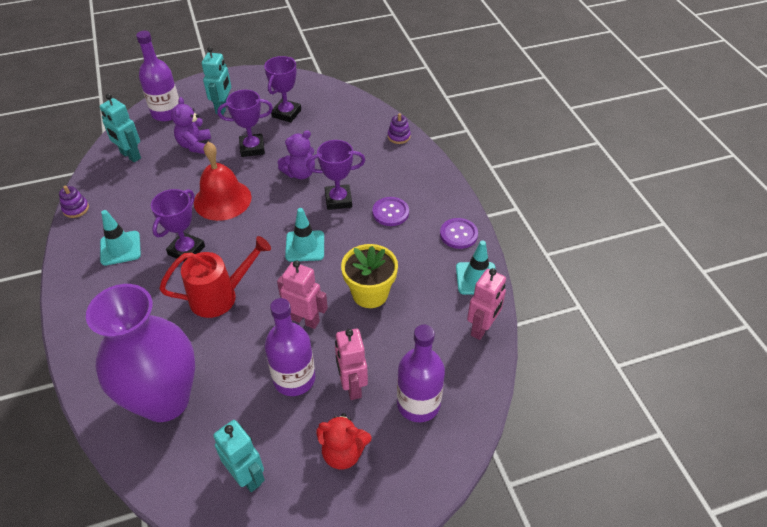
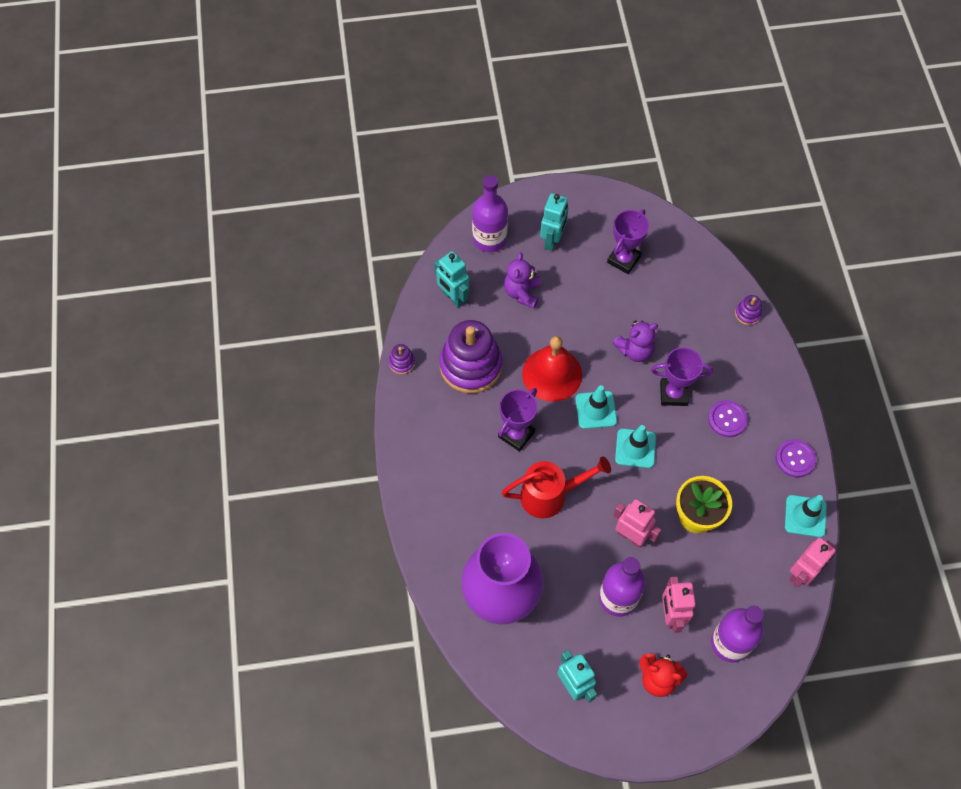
camera: 10 degrees right, 15 degrees up
turquoise traffic cone [100,210,141,266] -> turquoise traffic cone moved to [575,385,617,429]
purple trophy [217,90,273,157] -> none
none -> purple stacking toy [439,320,503,393]

